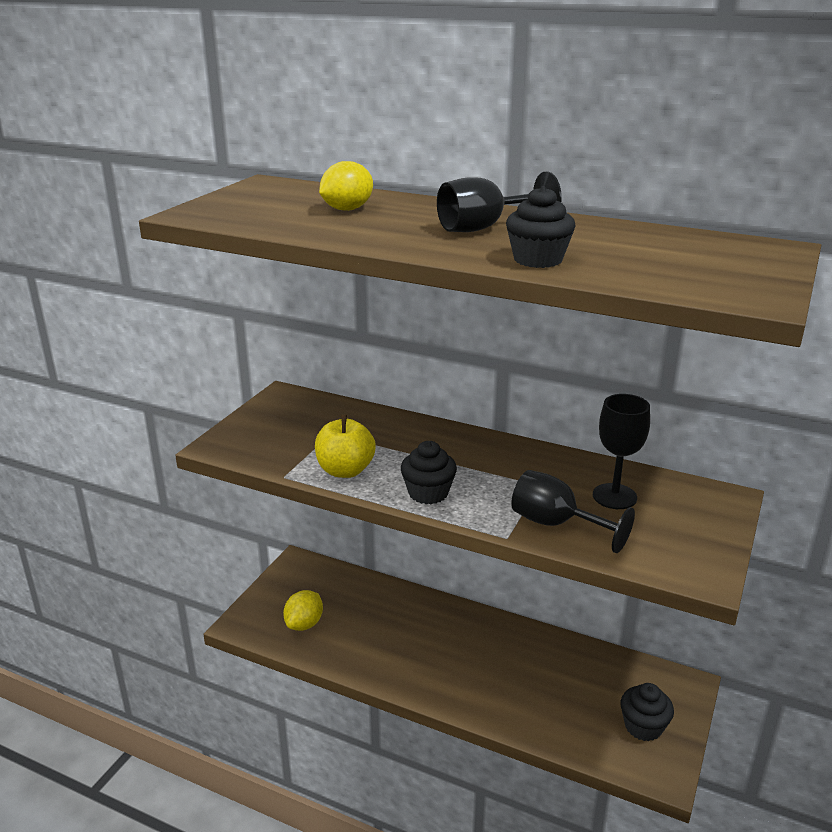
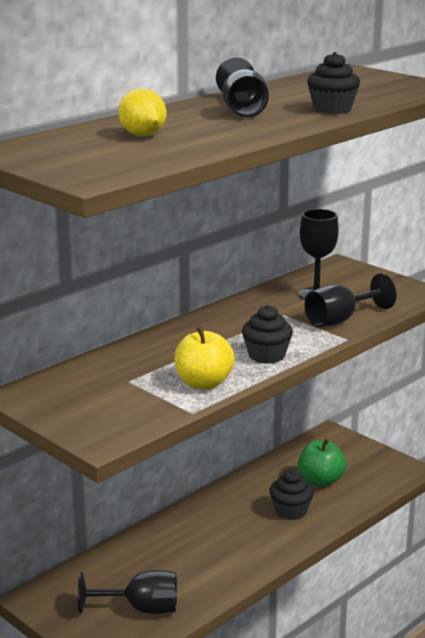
camera: 70 degrees left, 5 degrees down
yellow lemon [283,590,323,631] -> black goblet [78,570,177,614]
black cupcake [621,683,674,741] -> black cupcake moved to [269,469,314,520]
none -> green apple [298,438,346,487]

